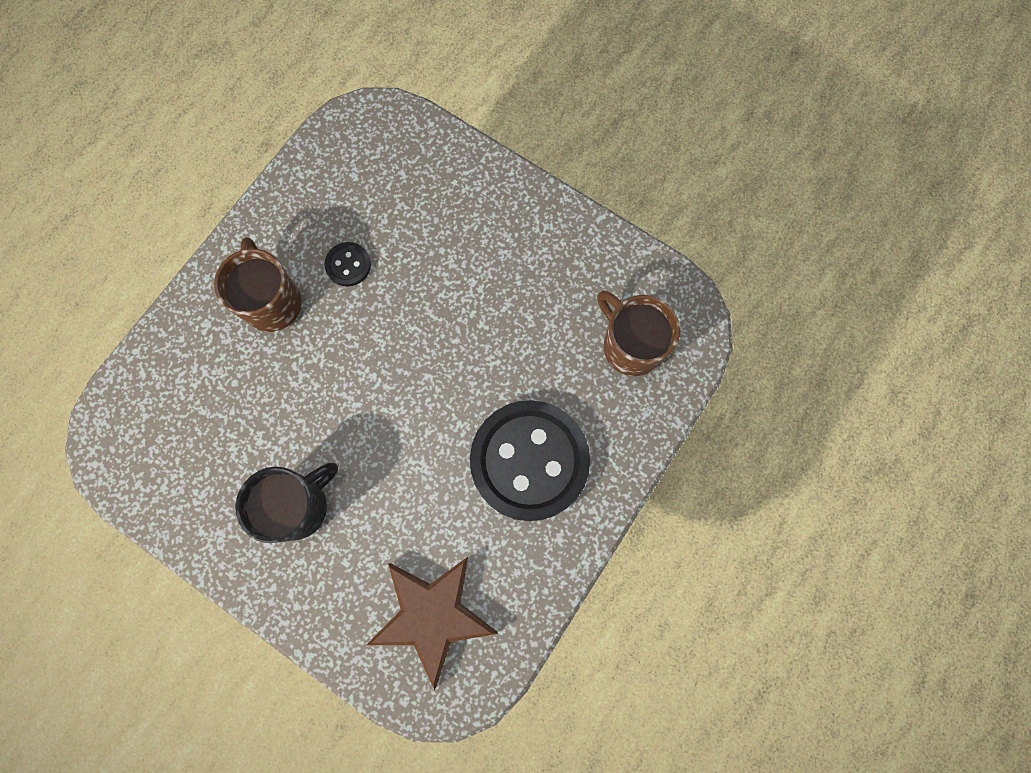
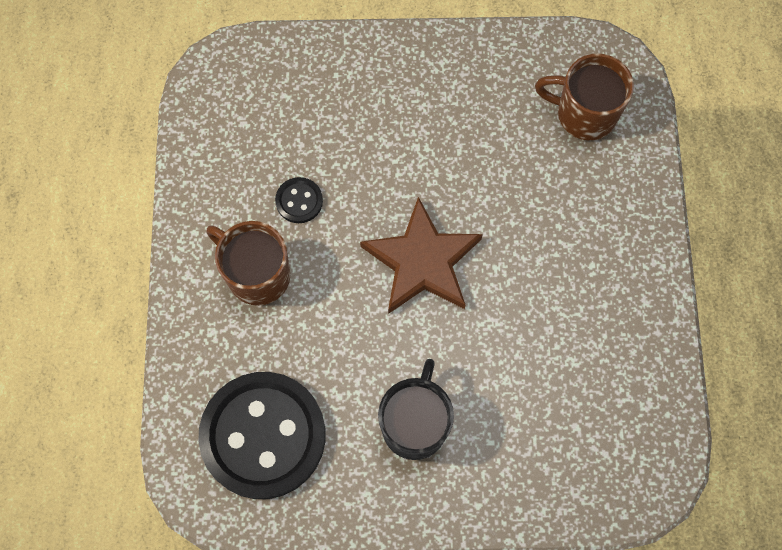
camera: 35 degrees left, 5 degrees down
brown star [367,557,498,690] -> brown star moved to [360,197,483,314]
black button [470,400,590,521] -> black button moved to [198,372,325,499]

